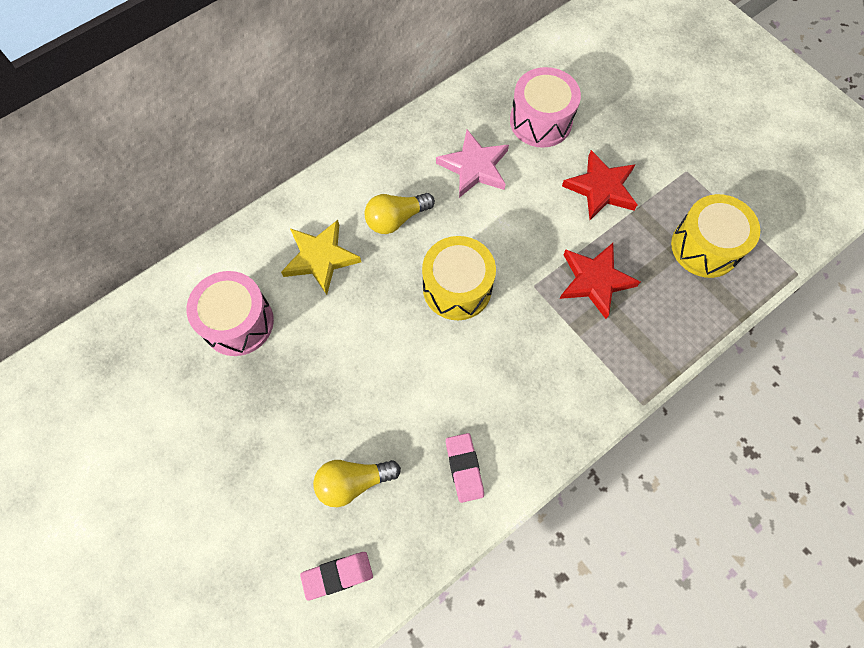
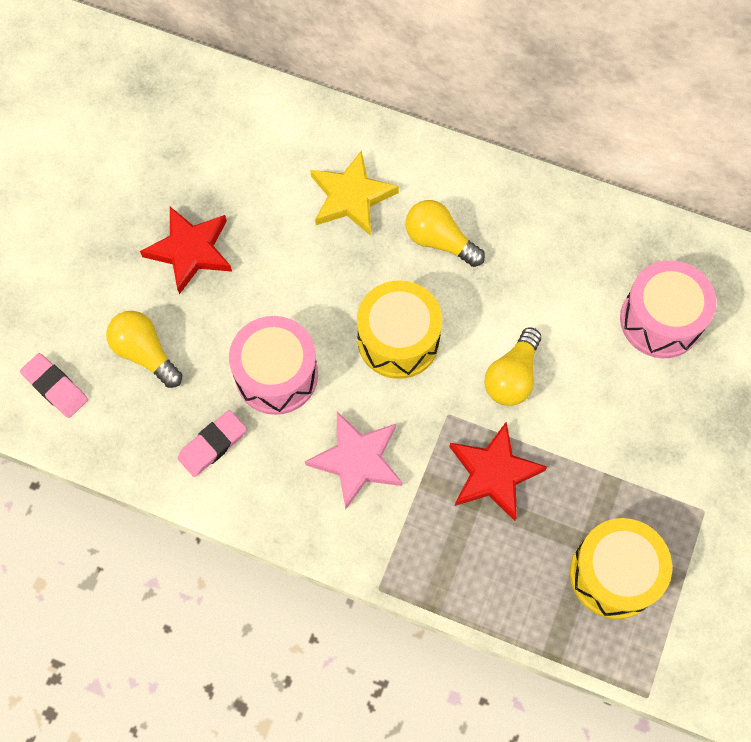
camera: 60 degrees right, 0 degrees up
pink drum [187,271,274,356] -> pink drum moved to [229,316,318,415]
pink star [436,130,509,198] -> pink star moved to [305,412,402,510]
red star [562,150,637,220] -> red star moved to [140,207,232,294]
none -> yellow light bulb [484,327,541,406]

